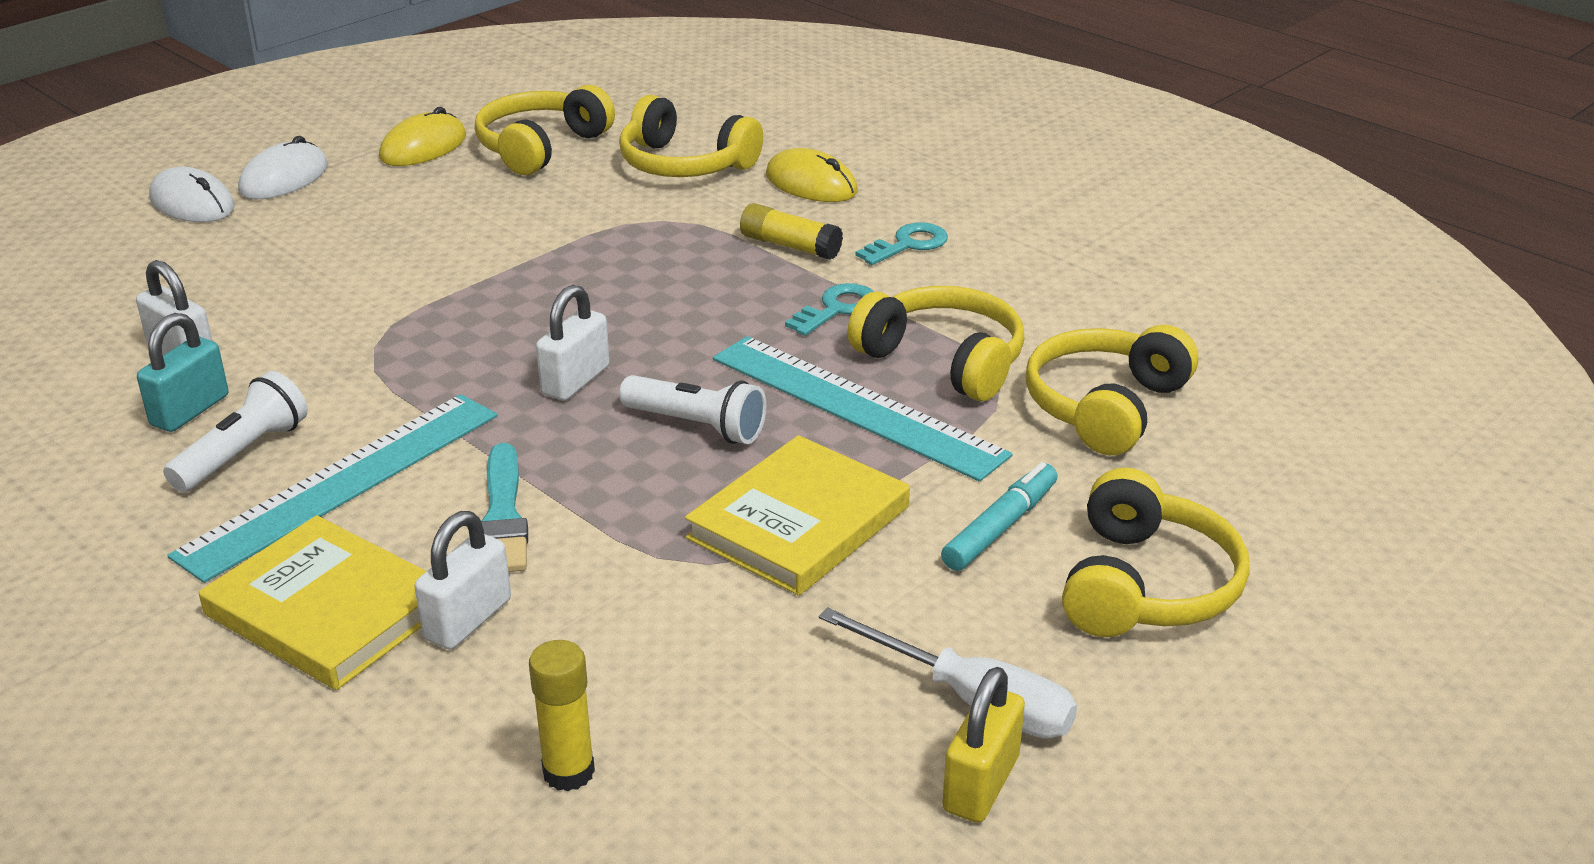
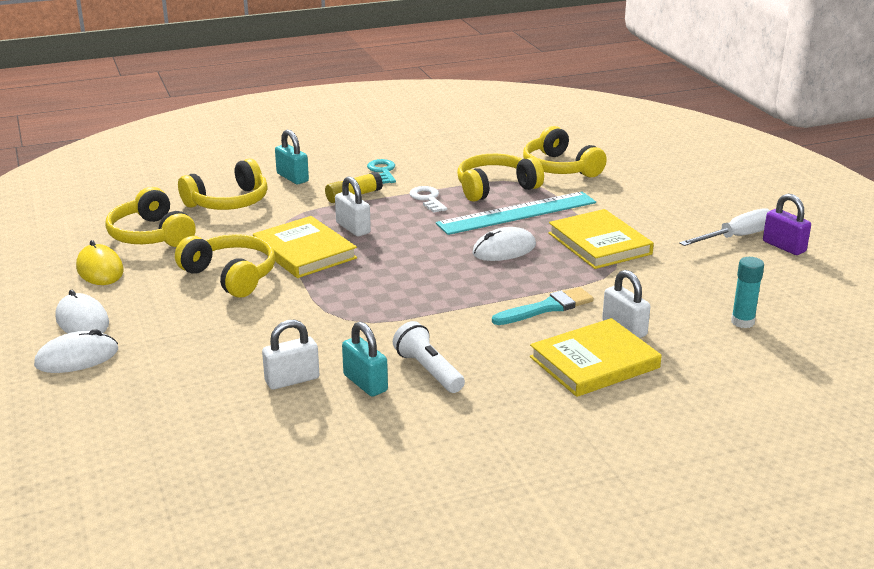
camera: 65 degrees left, 5 degrees down
turquoise ruler [167,394,497,583] -> none
turquoise brush [481,443,528,572] -> turquoise brush turned 45 degrees counterclockwise [492,287,594,325]
yellow glue stick [529,640,595,791] -> turquoise glue stick [731,257,764,328]
white padlock [536,285,610,401] -> white padlock moved to [335,176,371,236]
white flashlight [619,375,766,444] -> white mouse [472,227,536,261]
yellow mouse [766,148,858,202] -> turquoise padlock [275,130,309,184]
turquoise key [785,283,874,336] -> white key [410,186,447,213]
turquoise marker [941,462,1058,571] -> none
yellow padlock [942,667,1025,823] -> purple padlock [763,194,811,255]
yellow headphones [1062,468,1250,637] -> yellow headphones moved to [175,234,275,298]
none -> yellow book [253,216,357,278]

